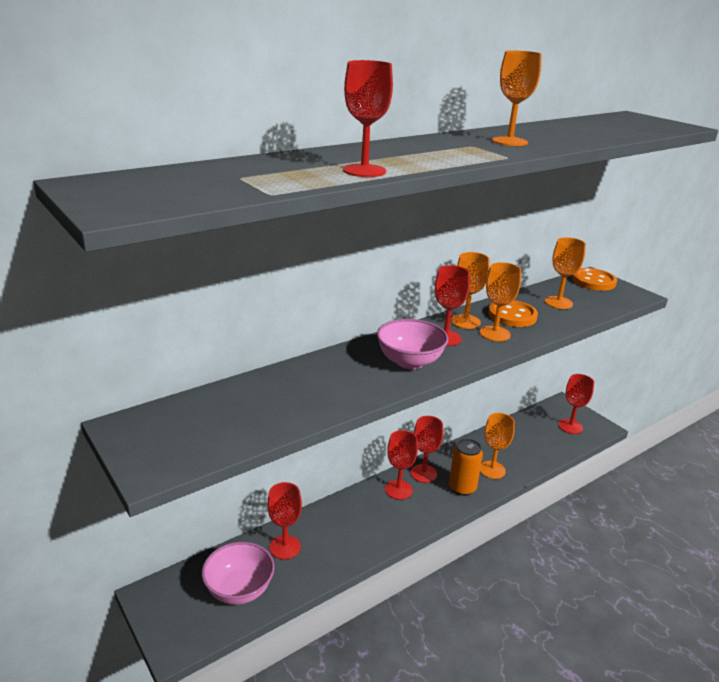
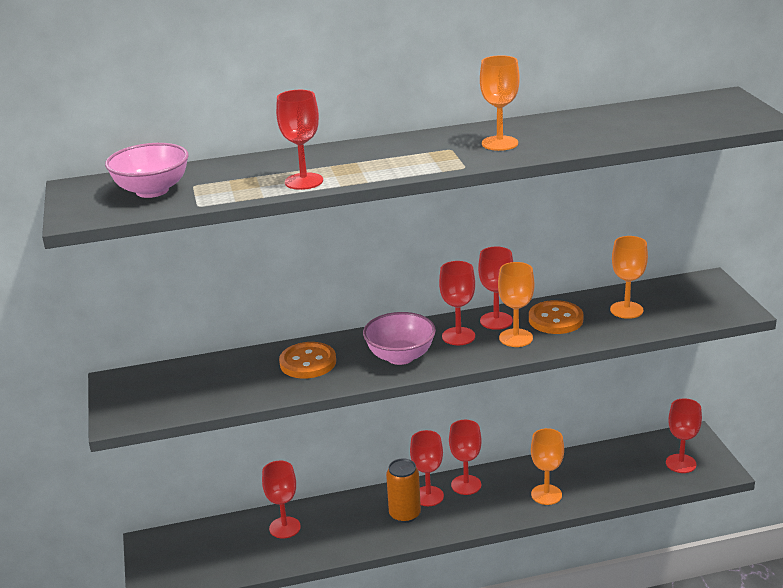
camera: 25 degrees right, 0 degrees up
pink bowl [202,542,275,605] -> pink bowl moved to [105,143,189,198]
orange can [449,439,483,496] -> orange can moved to [386,459,421,523]
orange goblet [451,252,489,329] -> red goblet [478,247,513,330]
orange button [572,268,617,291] -> orange button moved to [279,342,336,379]

